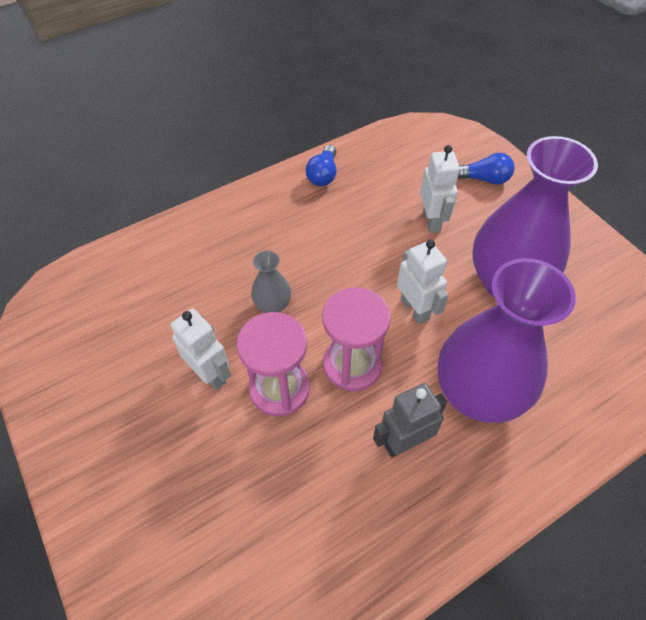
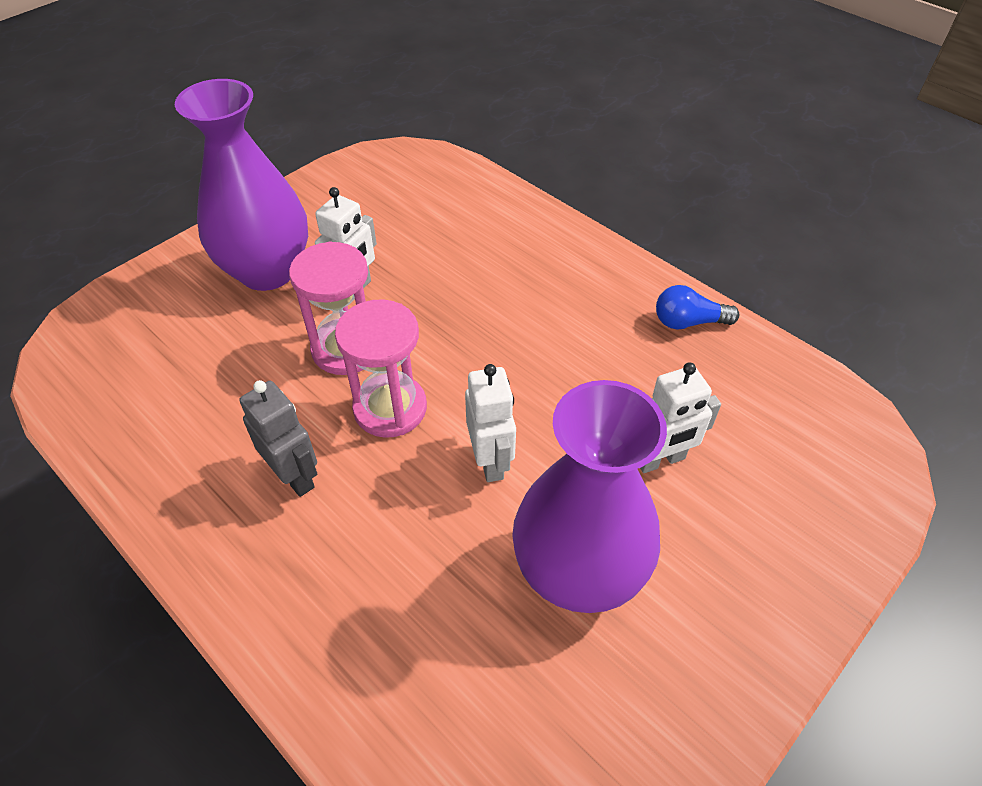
camera: 75 degrees right, 5 degrees down
grey vase [251,251,291,313] -> none
white robot [397,240,448,325] -> white robot turned 60 degrees counterclockwise [465,364,516,482]
purple vase [437,258,576,423] -> purple vase moved to [175,79,308,291]
blue light bulb [458,153,515,185] -> none

